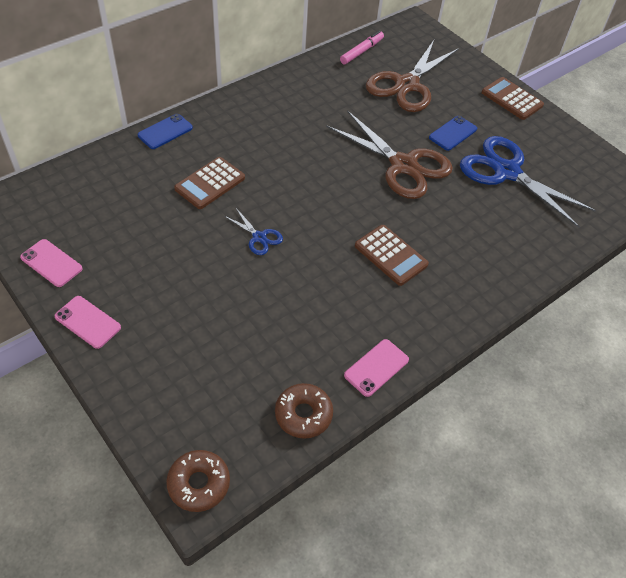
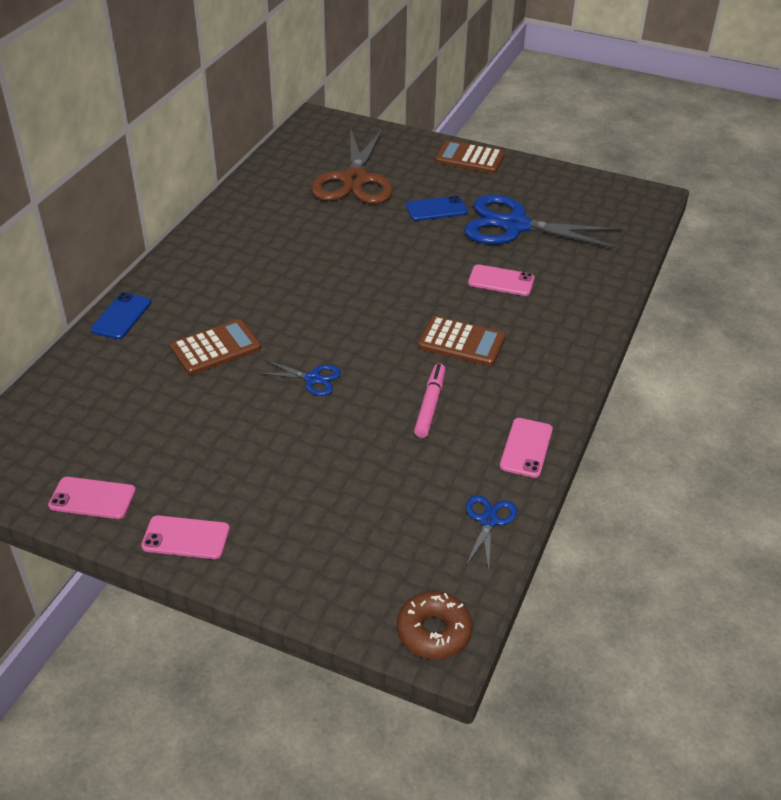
camera: 25 degrees left, 10 degrees down
brown calculator [174,157,245,209] -> brown calculator turned 135 degrees counterclockwise [170,319,261,375]
brown donut [275,383,333,439] -> blue scissors [466,495,517,570]
brown scissors [326,110,453,199] -> none
pink marker [340,31,384,64] -> pink marker moved to [414,364,446,438]
blue phone [429,116,477,151] -> blue phone turned 60 degrees clockwise [406,196,467,221]
none -> pink phone [468,264,535,296]

